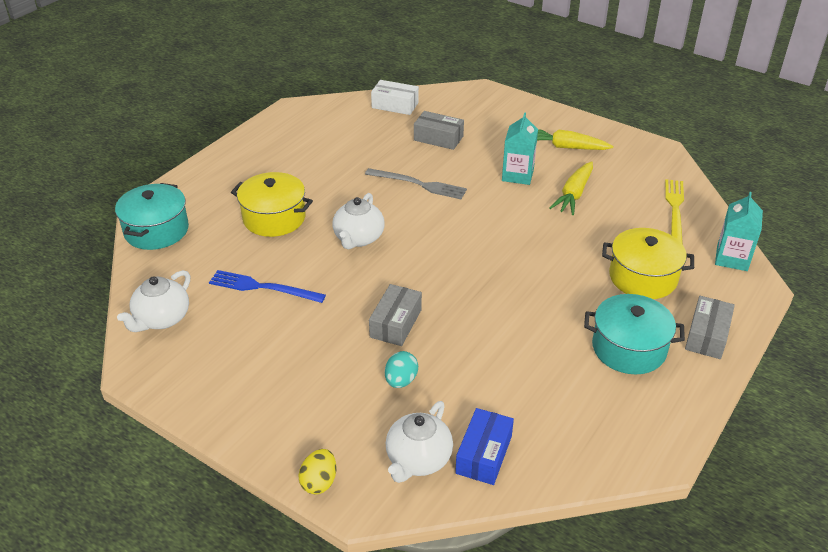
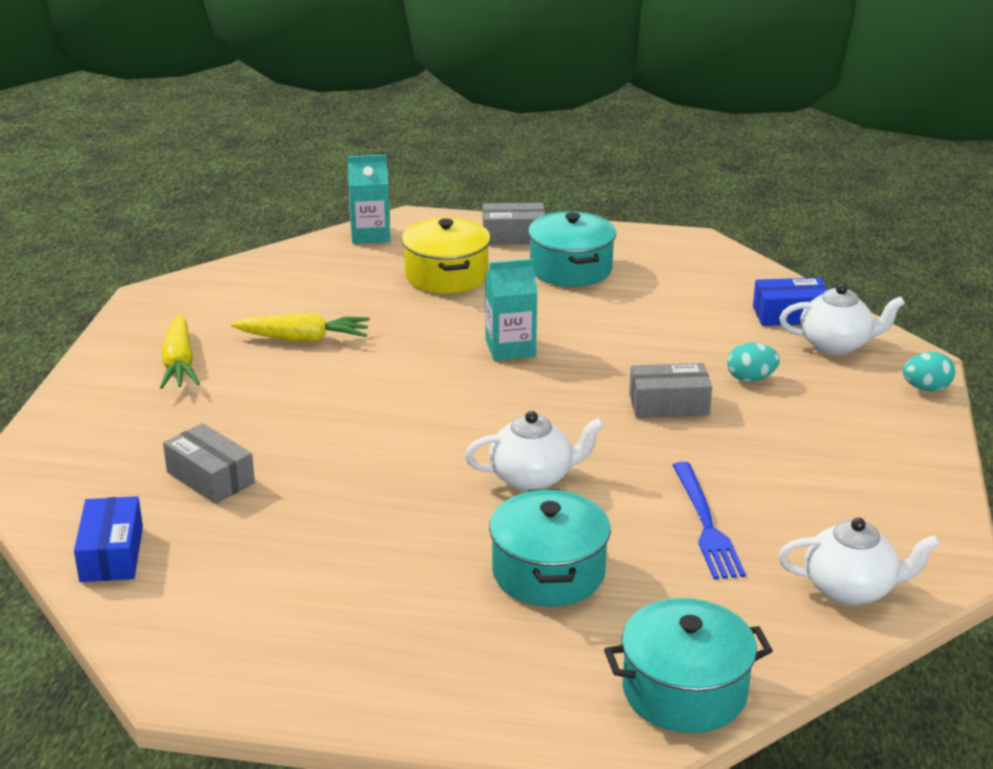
camera: 115 degrees left, 10 degrees down
yellow pot [231,172,313,237] -> turquoise pot [489,489,611,607]
yellow egg [298,449,336,495] -> turquoise egg [903,352,955,391]
grey fork [365,168,467,199] -> none
white box [371,80,419,115] -> blue box [74,496,143,582]
grey box [414,111,464,150] -> grey box turned 45 degrees counterclockwise [163,423,255,504]
turquoise carton [502,113,538,185] -> turquoise carton moved to [485,259,538,361]
yellow fork [665,179,684,245] -> none

